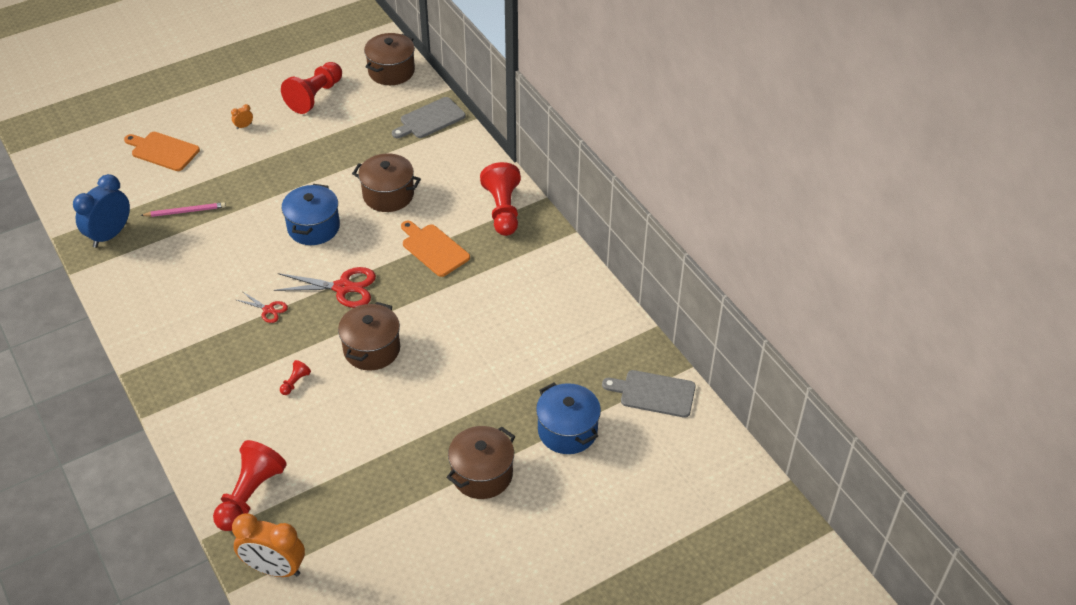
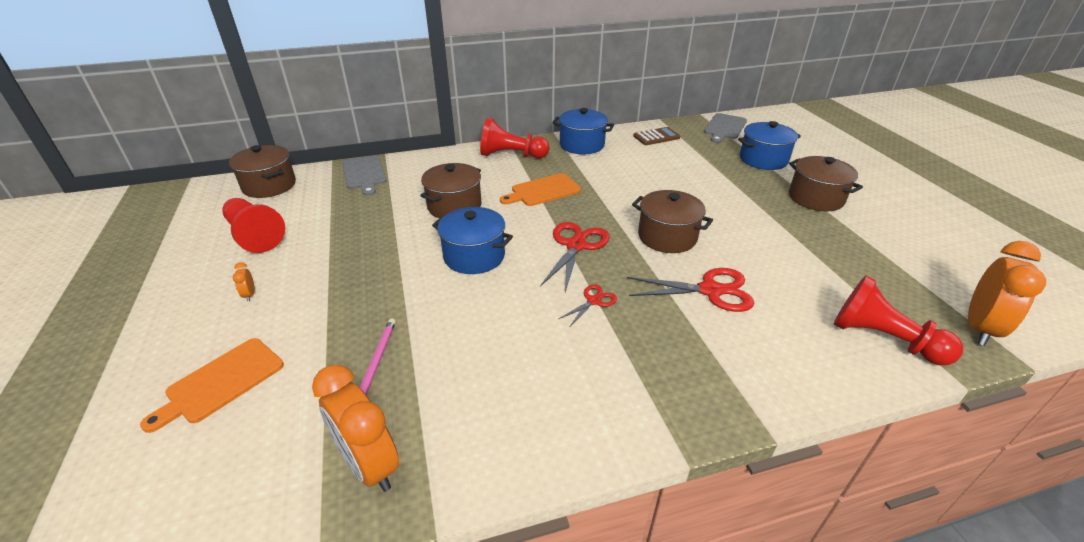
camera: 75 degrees left, 10 degrees down
blue clock [73,174,130,248] -> orange clock [312,365,399,492]
red pawn [280,360,311,395] -> red scissors [627,268,754,312]
none -> blue pot [552,108,614,154]
none -> brown calculator [633,127,680,145]

